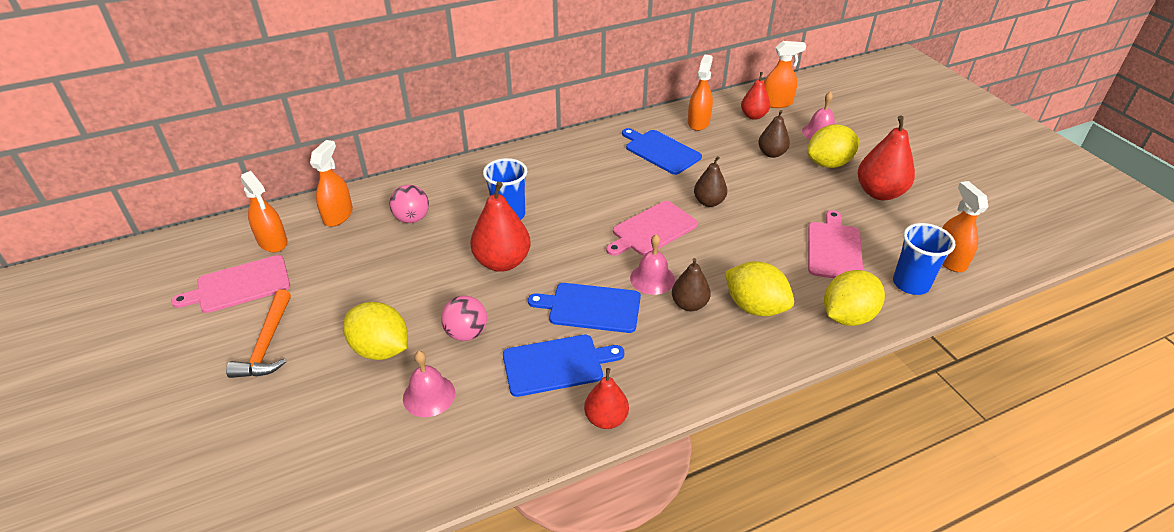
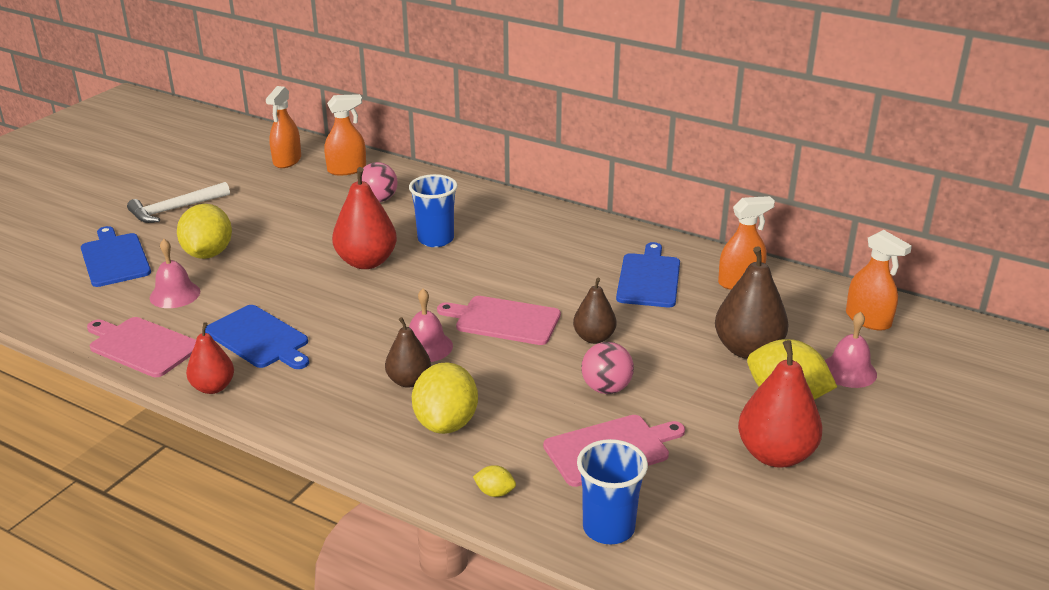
camera: 55 degrees right, 10 degrees down
pink cutting board [171,255,290,313] -> pink cutting board moved to [87,317,196,377]
orange hammer [226,289,291,378] -> white hammer [127,182,230,223]
pink ball [441,296,487,341] -> pink ball moved to [581,342,634,394]
blue cutting board [528,283,641,333] -> blue cutting board moved to [81,226,151,287]
red pear [741,72,770,120] -> none
brown pear [758,110,790,158] -> brown pear [715,246,788,359], size x1.63
yellow lemon [824,270,885,326] -> yellow lemon [473,465,516,497], size x0.44
orange spray bottle [942,181,988,272] -> none

